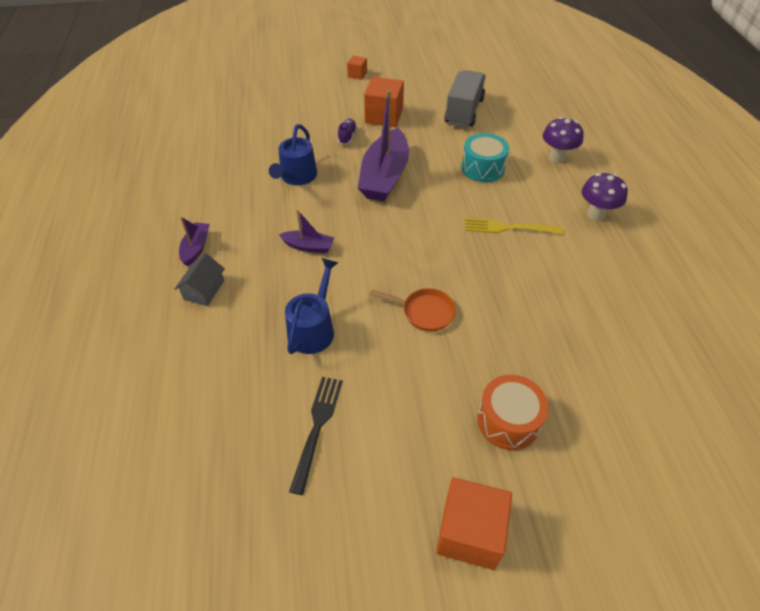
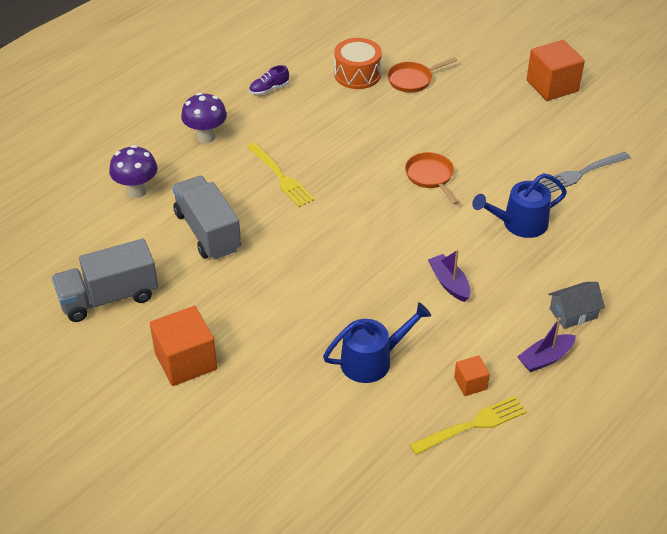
camera: 130 degrees left, 5 degrees down
black fork [289,377,343,495] -> grey fork [539,152,631,193]
purple shoe [338,119,357,145] -> purple shoe moved to [249,65,289,95]
orange cube [347,56,367,80] -> orange cube moved to [454,355,490,396]
purple boat [358,90,409,202] -> none
turquoise drum [461,133,509,182] -> grey truck [172,176,241,260]
orange drum [477,375,549,450] -> orange drum moved to [334,38,382,89]
none -> orange pan [387,57,458,93]
none -> yellow fork [410,396,527,455]

